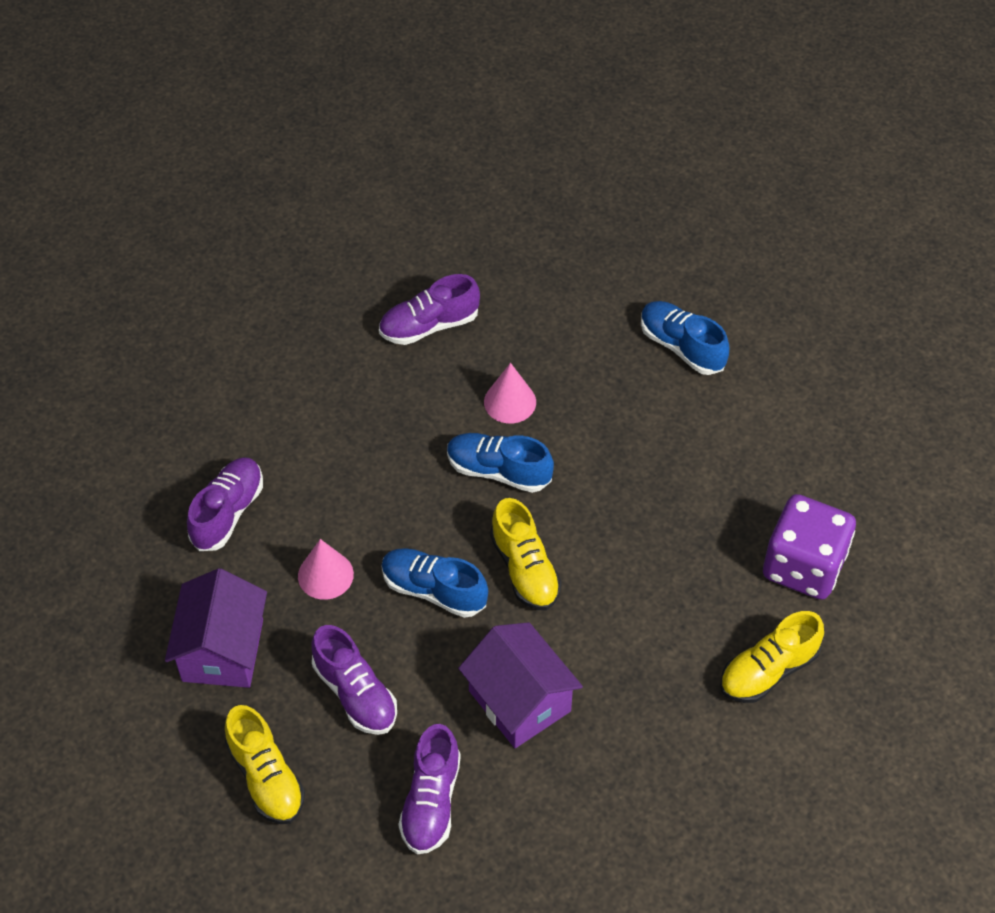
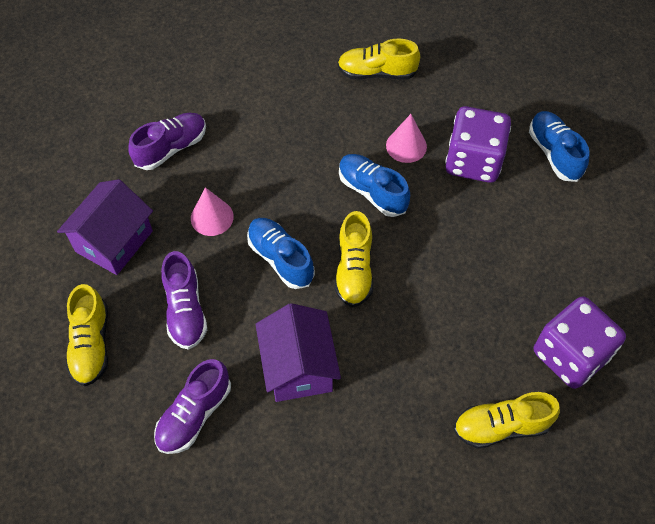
camera: 25 degrees right, 5 degrees up
purple shoe [379,274,480,345] -> yellow shoe [337,38,420,80]
none -> purple dice [445,106,511,183]

